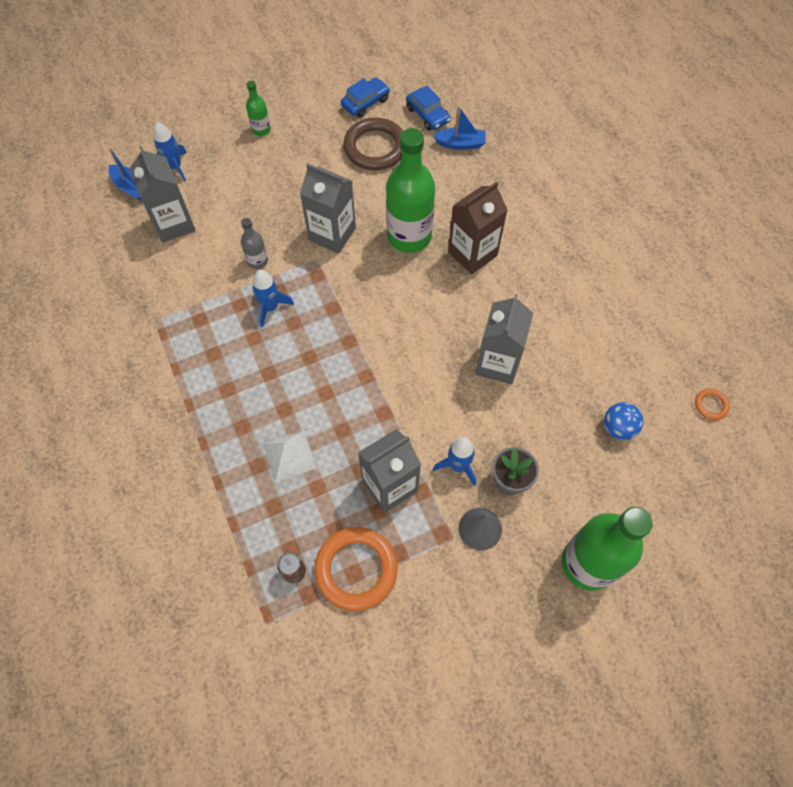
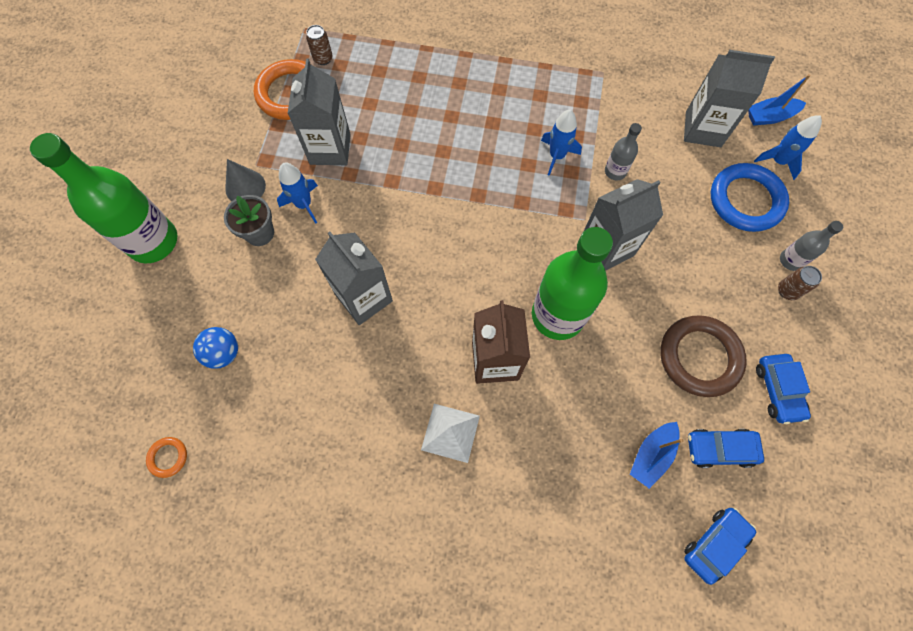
camera: 125 degrees right, 5 degrees up
green bottle [246,81,271,136] -> grey bottle [780,221,843,271]
white pyramid [263,431,317,483] -> white pyramid moved to [421,404,480,463]
none -> blue car [684,508,756,585]
none -> blue ring [711,163,789,232]
none -> brown can [778,266,822,300]

